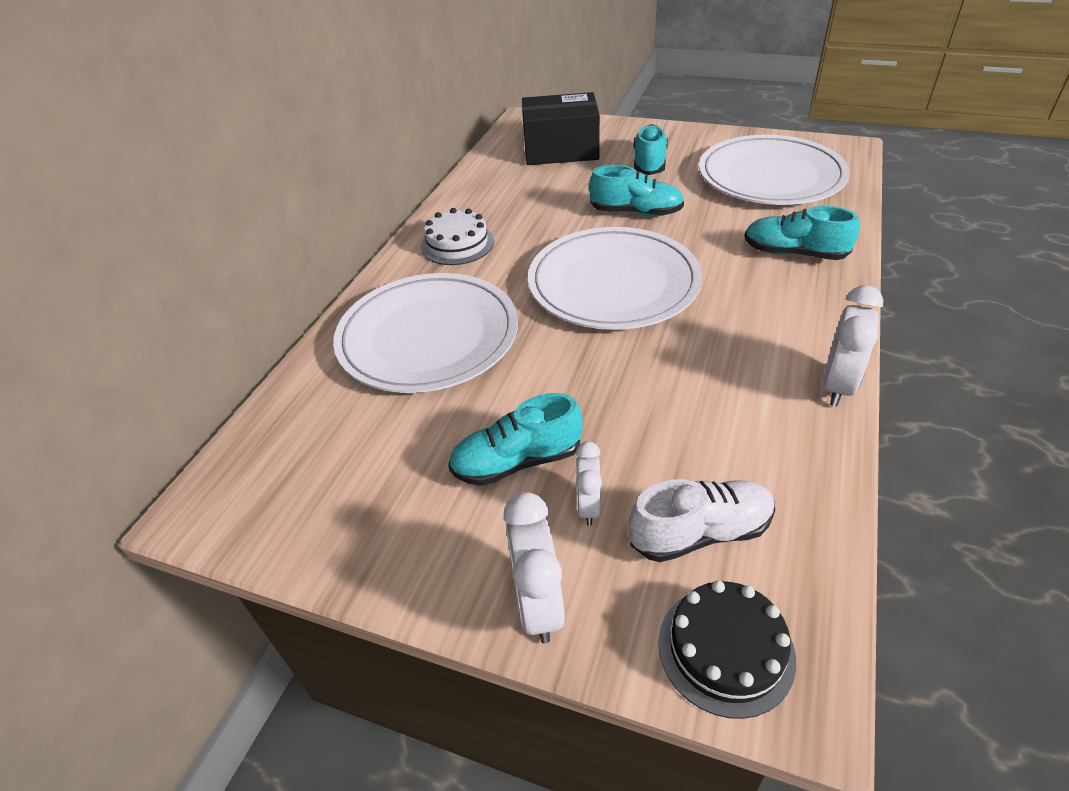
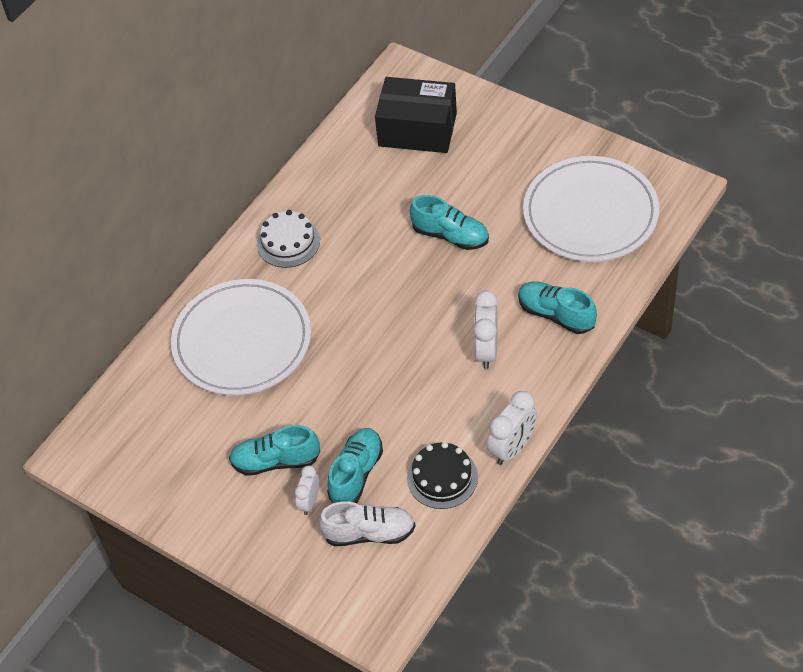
camera: 15 degrees right, 10 degrees up
white clock [504,492,565,644] -> white clock moved to [473,291,498,369]
white plate [528,227,702,330] -> none
turquoise shoe [633,124,668,175] -> turquoise shoe moved to [327,428,383,503]
black cake [658,580,796,719] -> black cake moved to [407,442,478,509]

